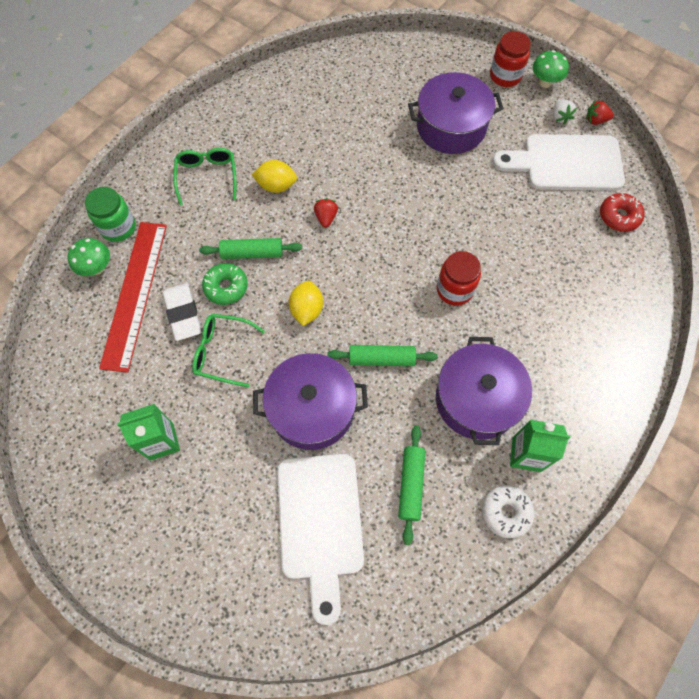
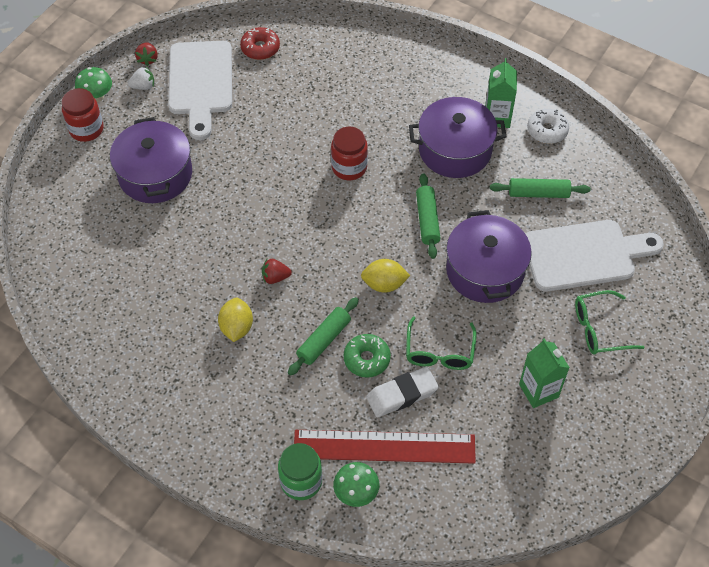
camera: 95 degrees left, 10 degrees down
green glasses [173,148,237,205] -> green glasses moved to [575,290,645,354]
green rolling pin [199,238,302,259] -> green rolling pin turned 45 degrees clockwise [288,297,359,376]

